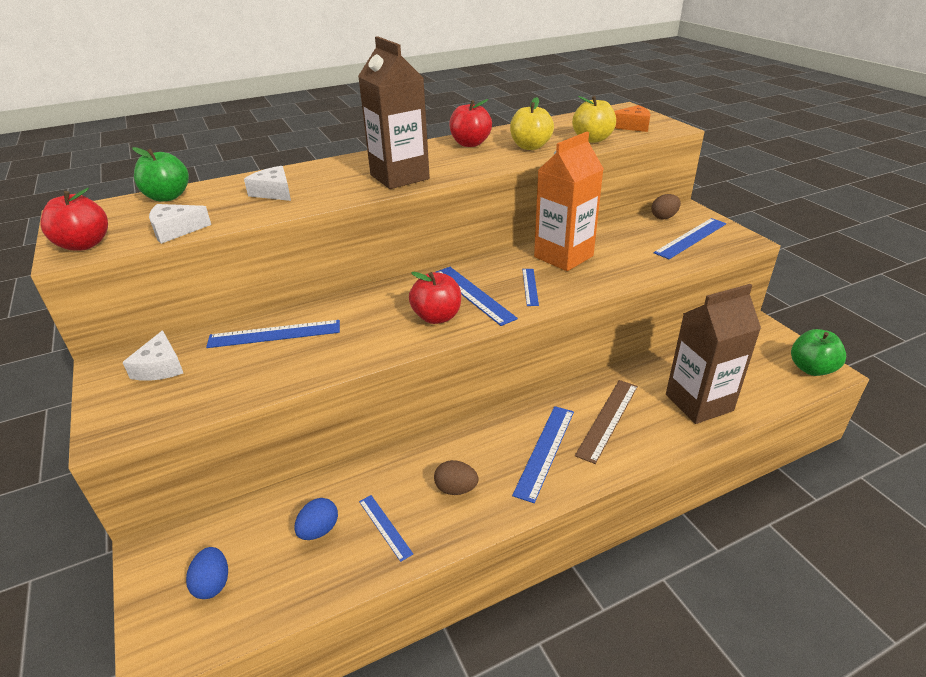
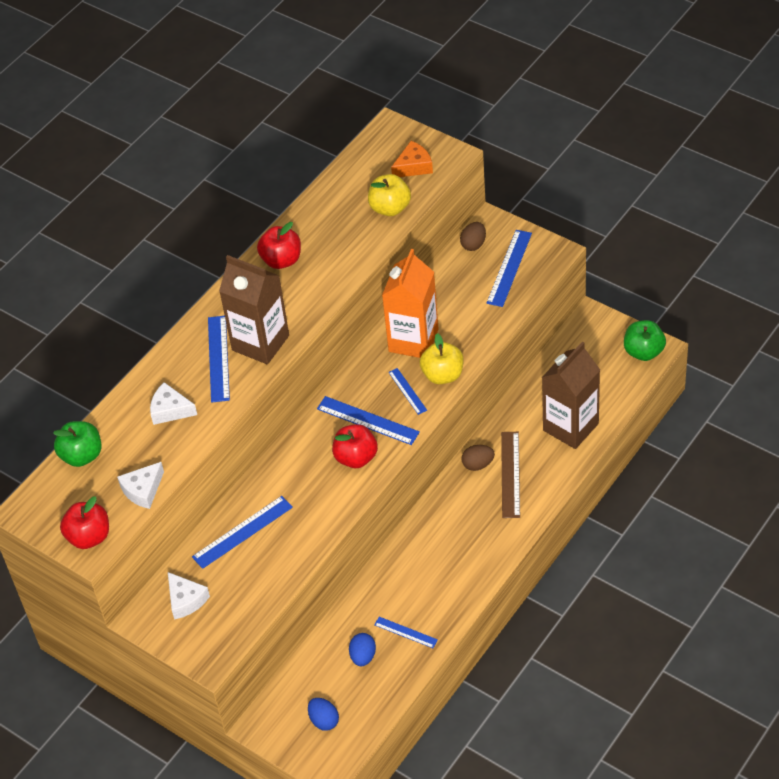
camera: 25 degrees left, 15 degrees up
brown egg [434,460,479,495] -> brown egg moved to [461,445,495,471]
yellow apple [510,97,554,150] -> yellow apple moved to [420,333,464,384]
blue ruler [512,406,574,503] -> blue ruler moved to [208,316,230,403]

